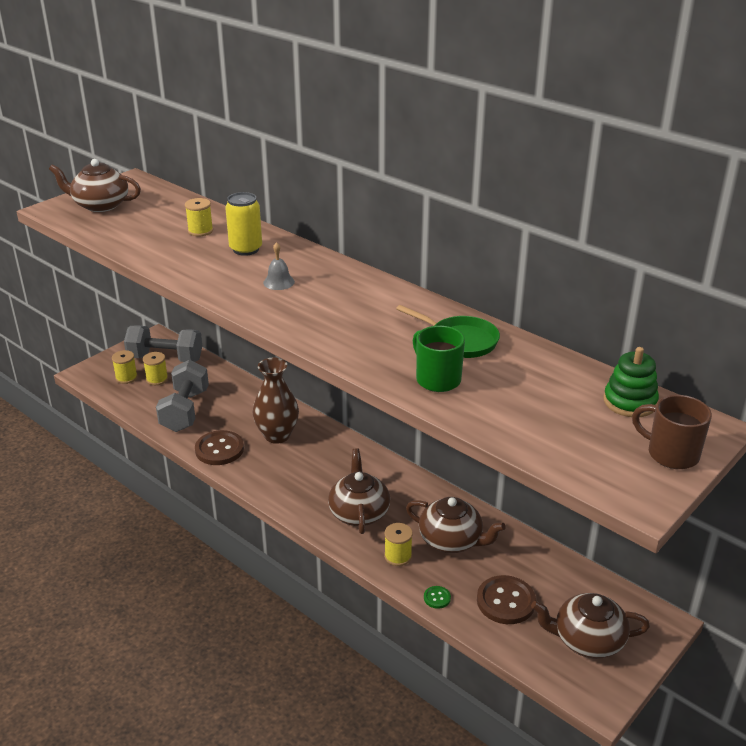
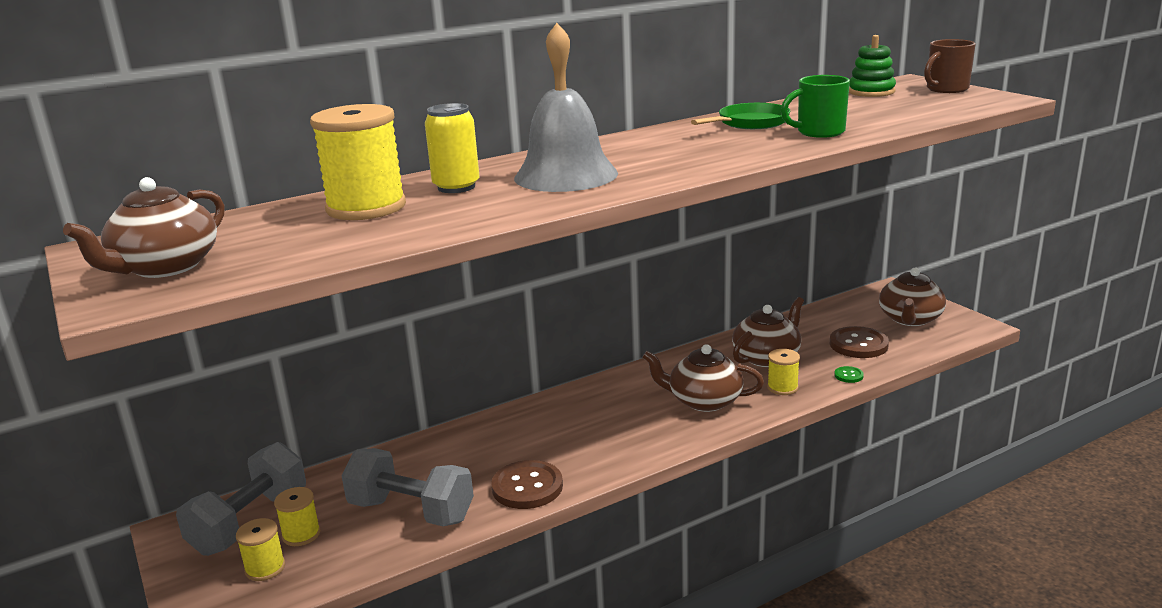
camera: 70 degrees left, 10 degrees down
yellow spool [185,198,213,236] -> yellow spool [310,104,406,220], size x2.01
brown vase [253,357,299,444] -> none
grey bell [263,242,295,290] -> grey bell [514,23,618,192], size x2.50

